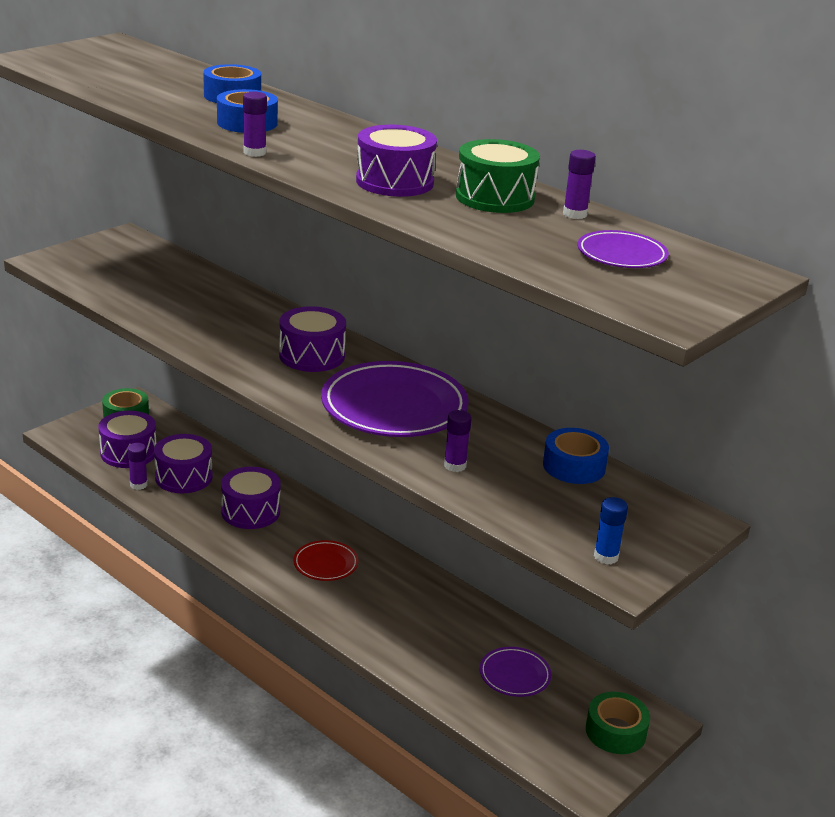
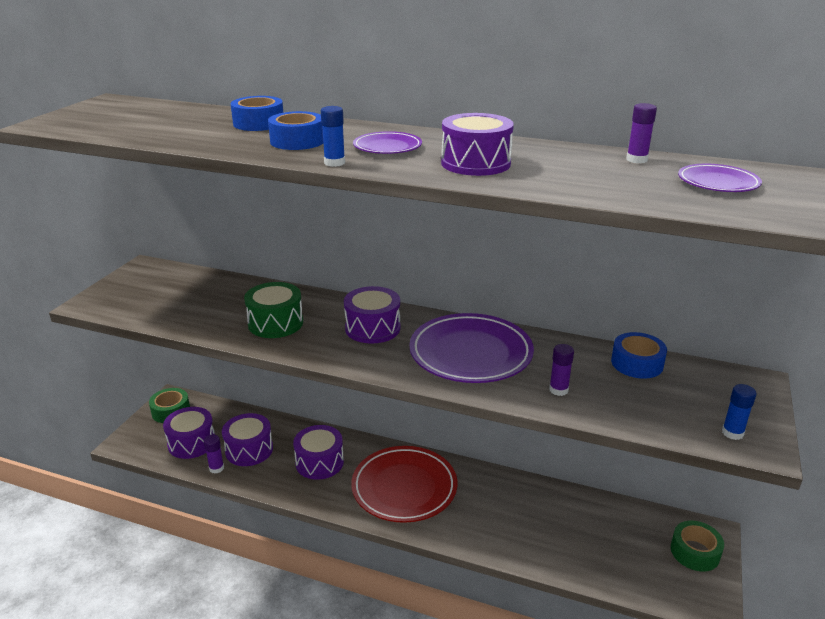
camera: 20 degrees left, 0 degrees up
purple glue stick [243,92,267,157] -> blue glue stick [321,106,345,167]
red plate [293,540,359,581] -> red plate [351,446,457,523], size x2.00
green drum [456,139,540,213] -> green drum moved to [244,282,303,338]
purple plate [480,647,551,697] -> purple plate moved to [353,131,422,154]

